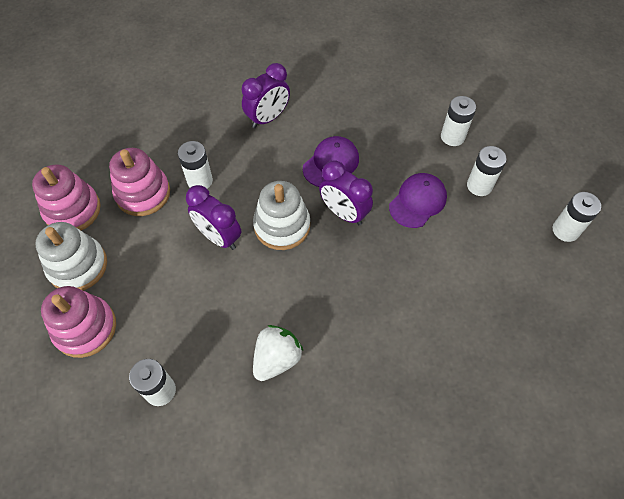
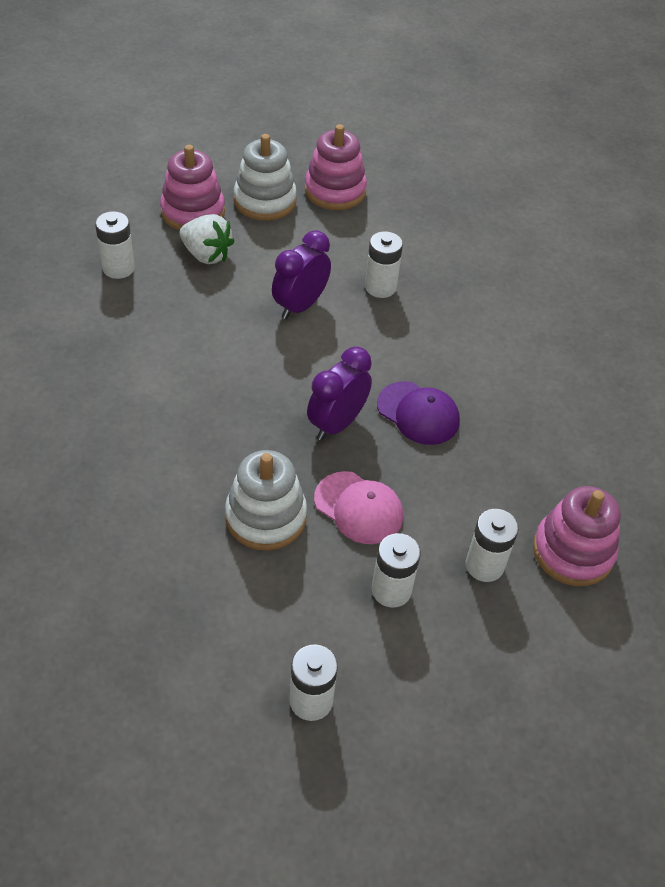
camera: 85 degrees right, 10 degrees down
pink stacking toy [109,148,170,216] -> pink stacking toy moved to [533,486,621,586]
purple clock [241,63,290,128] -> none
white stacking toy [253,181,310,250] -> white stacking toy moved to [225,450,307,551]
white strawberry [253,325,303,381] -> white strawberry moved to [180,214,234,264]
purple cap [389,173,447,228] -> pink cap [314,471,403,544]

